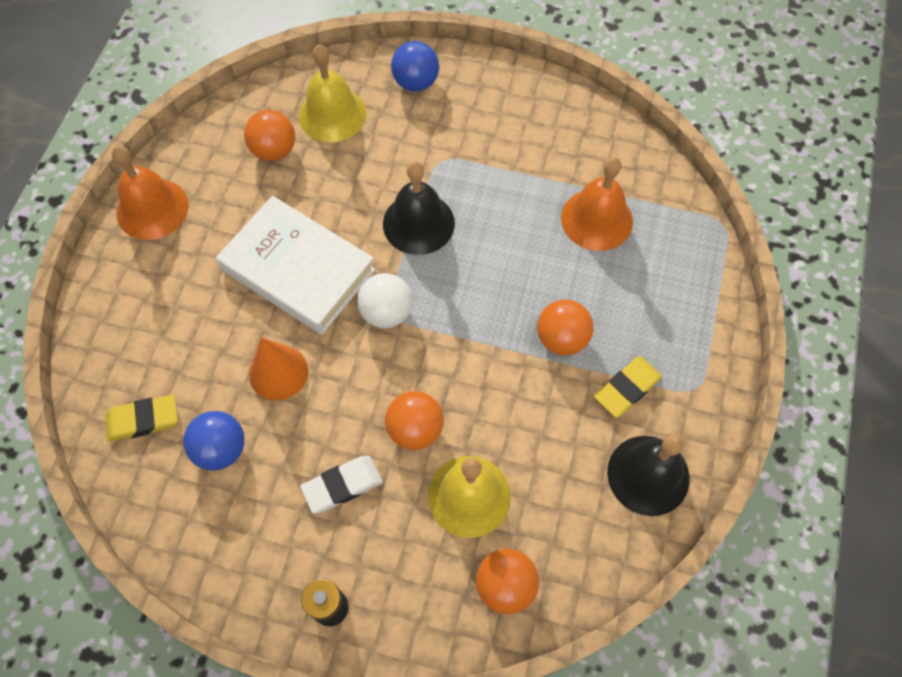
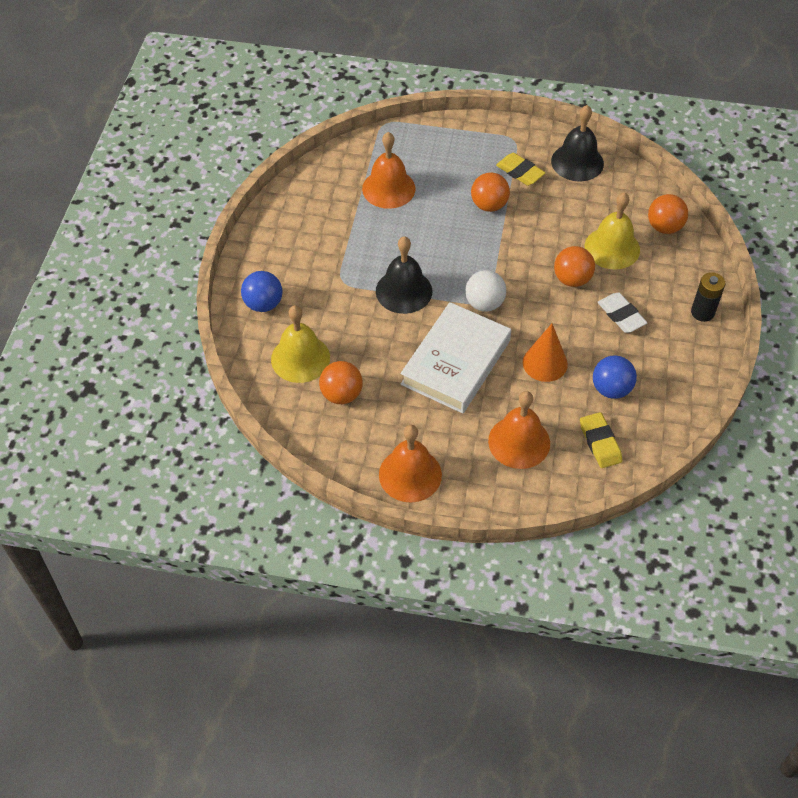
camera: 95 degrees left, 10 degrees down
none -> orange bell [488,391,550,469]

